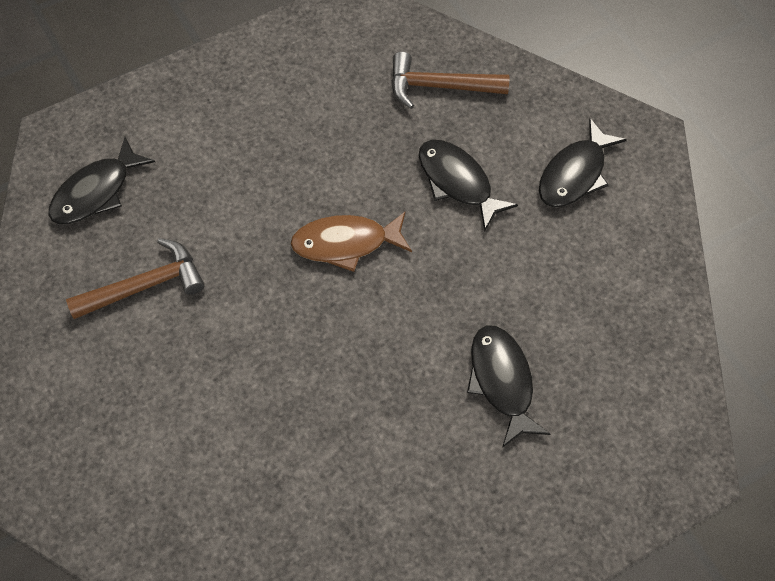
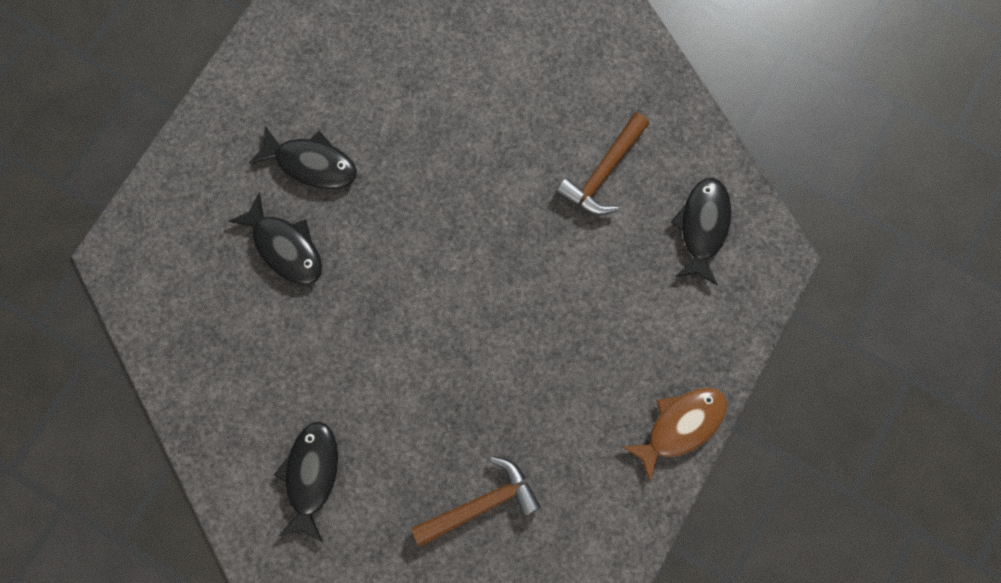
camera: 150 degrees right, 15 degrees up
brown fish [290,212,412,272] -> brown fish moved to [622,388,727,483]
black fish [419,140,518,231] -> black fish moved to [249,126,357,189]

